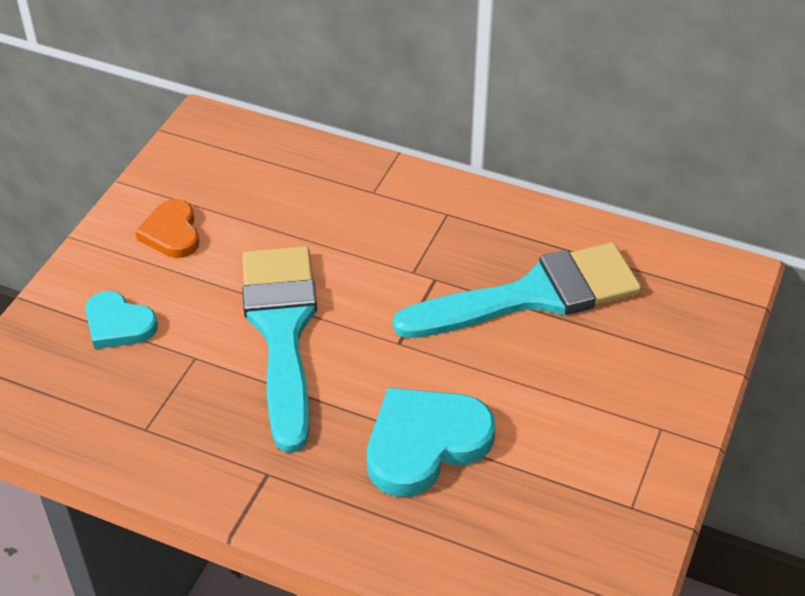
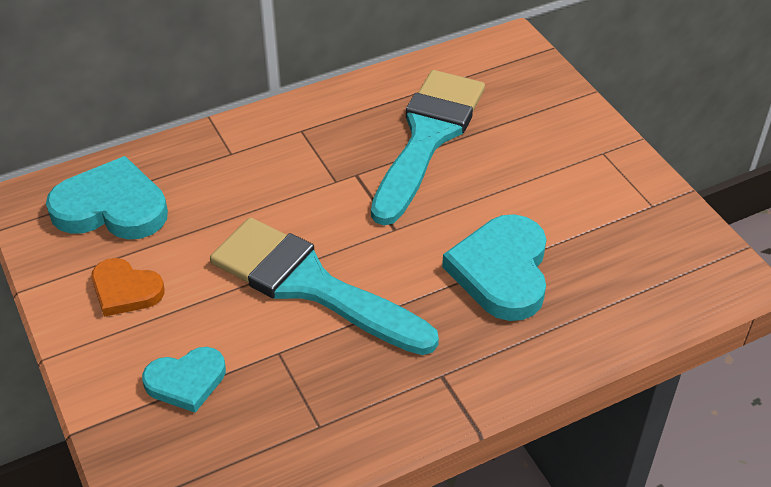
camera: 50 degrees left, 0 degrees up
none -> turquoise heart [46,156,168,240]

